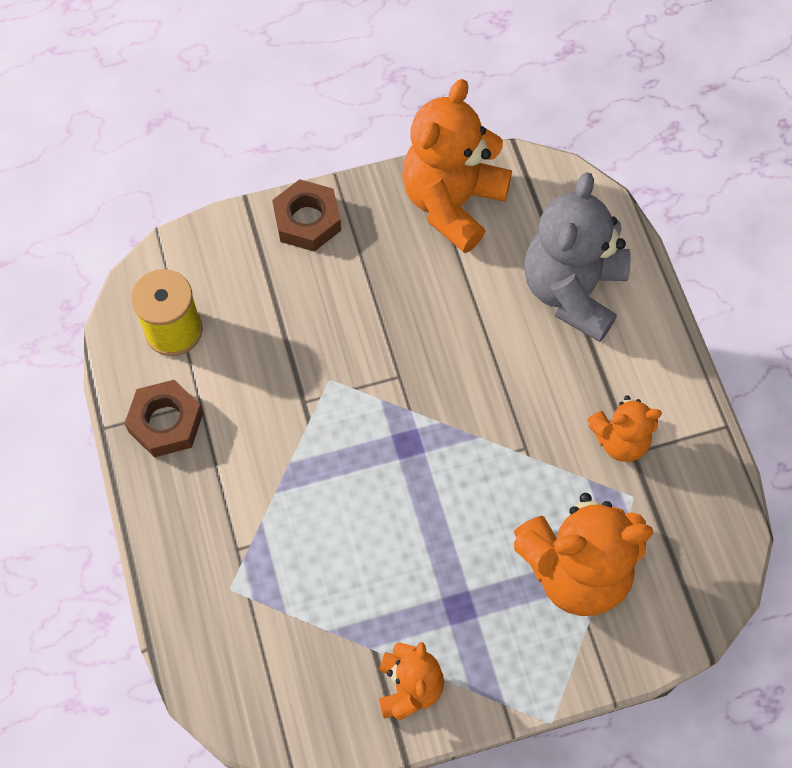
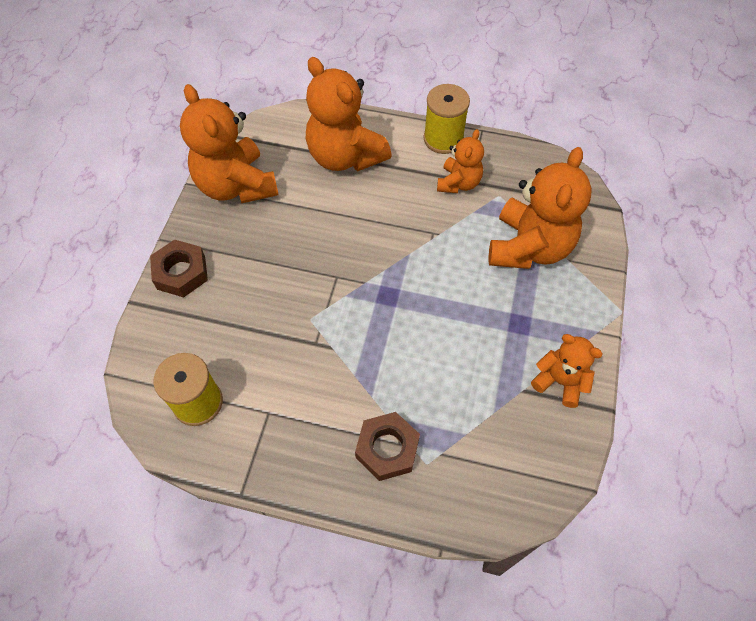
camera: 60 degrees left, 5 degrees down
brown nut [124,380,203,457] -> brown nut moved to [355,412,420,481]
grey teddy bear [524,172,631,342] -> orange teddy bear [306,57,392,171]
none -> yellow spool [424,84,470,154]

